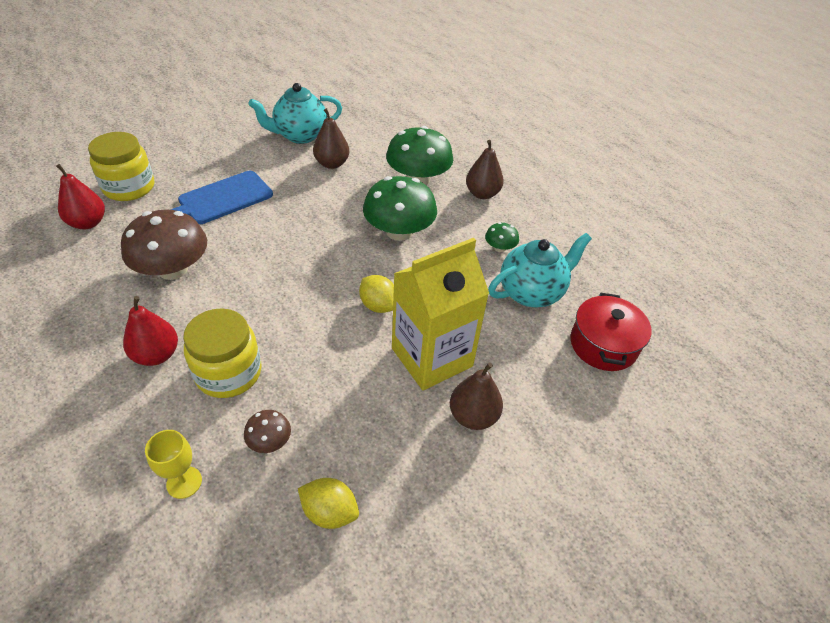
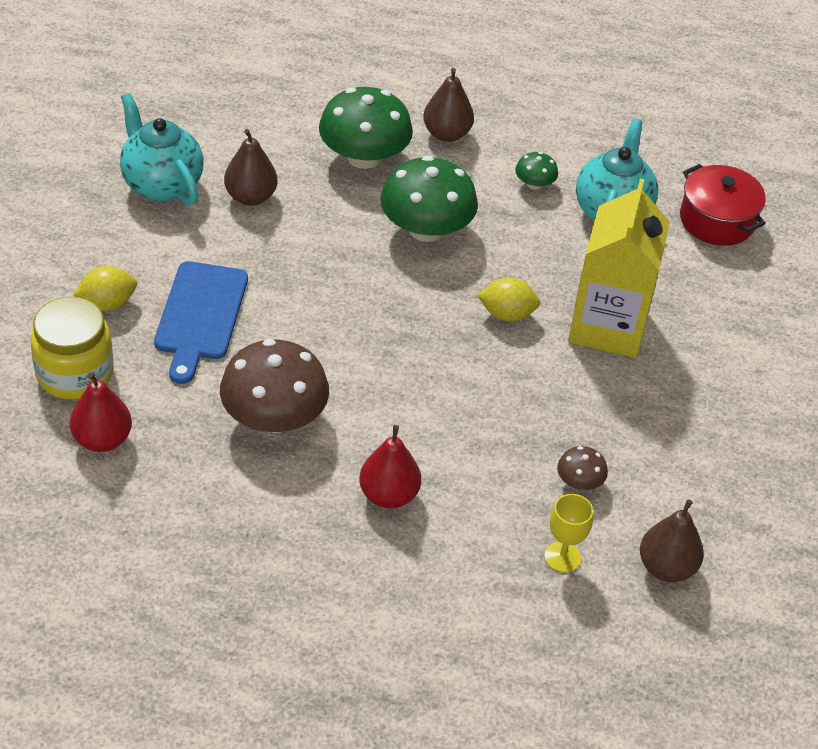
camera: 45 degrees left, 0 degrees up
yellow jar [183,308,262,398] -> none
turquoise teapot [248,83,342,144] -> turquoise teapot turned 120 degrees clockwise [120,93,204,205]
yellow lemon [298,478,359,529] -> yellow lemon moved to [73,266,137,311]
brown pear [450,363,503,430] -> brown pear moved to [640,499,704,582]

